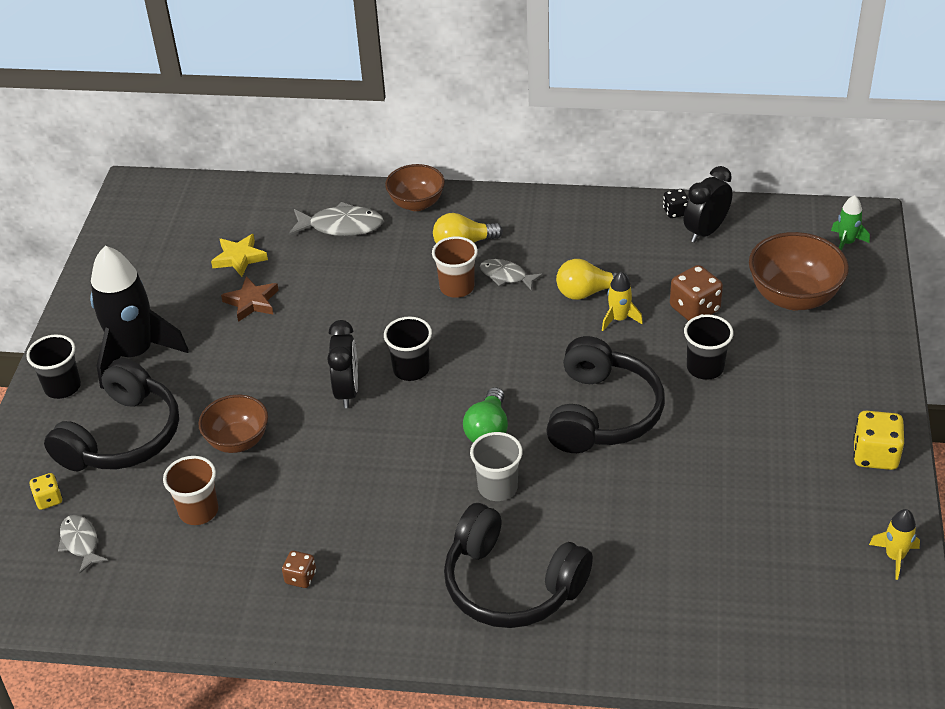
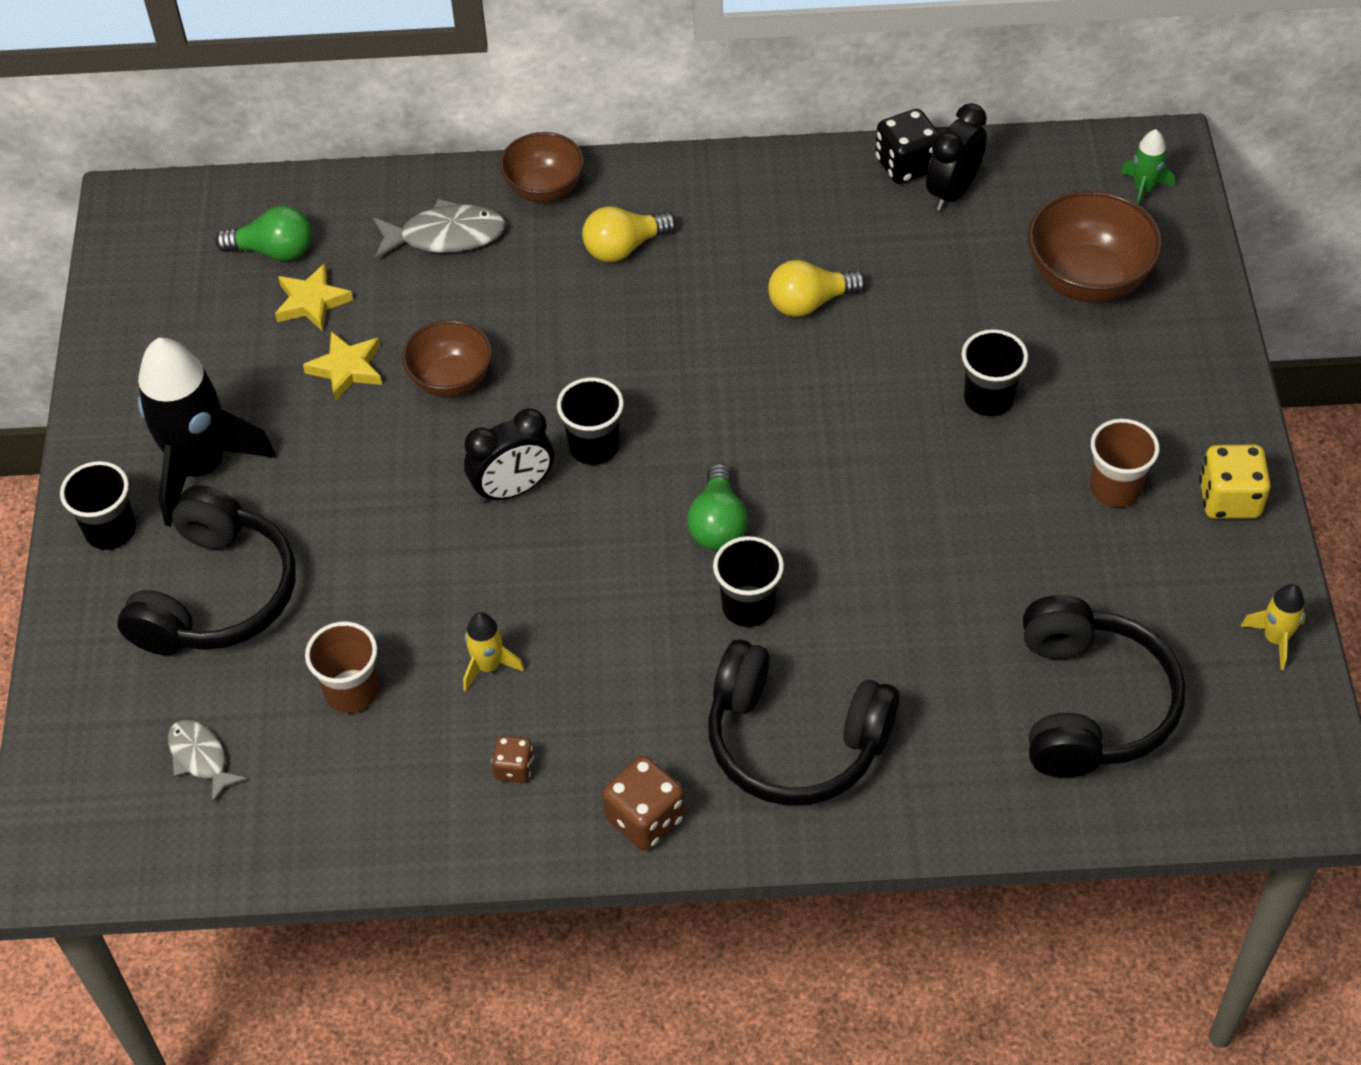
camera: 10 degrees left, 10 degrees up
yellow dice [30,473,62,510] -> none
brown bowl [198,395,268,453] -> brown bowl moved to [402,320,492,397]
brown star [221,276,279,322] -> yellow star [303,331,382,401]
black clock [327,320,358,408] -> black clock turned 75 degrees clockwise [464,408,554,503]
brown cup [432,236,478,298] -> brown cup moved to [1090,419,1160,507]
grey cup [470,432,523,501] -> black cup [713,536,784,627]
grey fish [480,259,542,290] -> none
black headphones [546,336,665,453] -> black headphones moved to [1023,595,1185,778]
yellow rocket [602,272,643,331] -> yellow rocket moved to [463,612,524,691]
black dice [663,189,689,218] -> black dice [875,109,940,184], size x1.74
brown dice [670,265,723,321] -> brown dice moved to [602,756,685,851]
none -> green light bulb [215,206,312,261]

